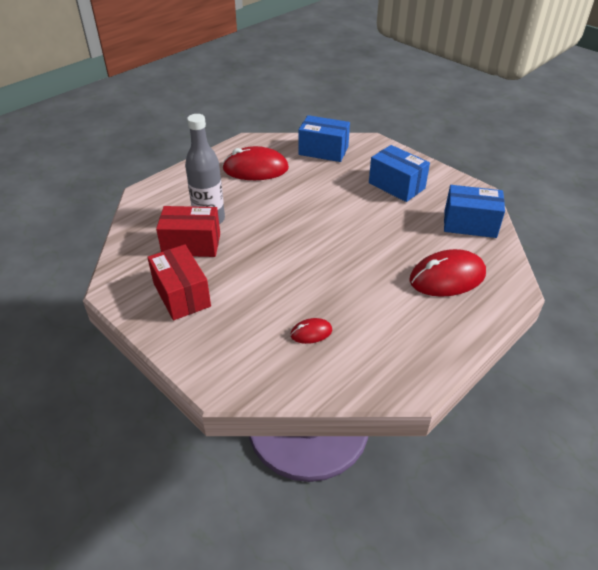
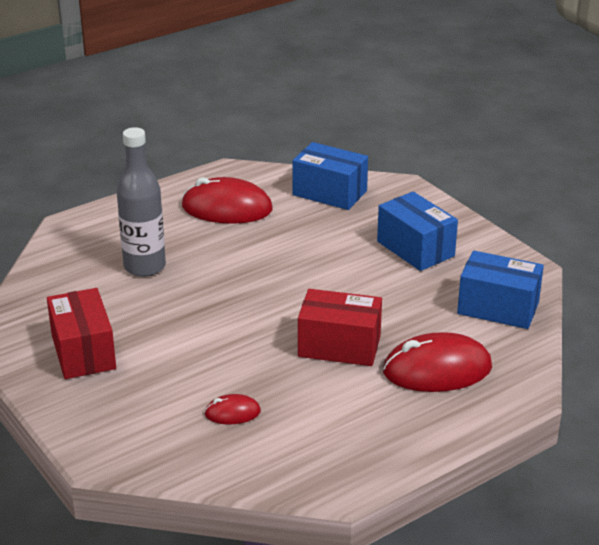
camera: 10 degrees right, 10 degrees down
red box [156,206,220,257] -> red box moved to [298,289,382,366]

